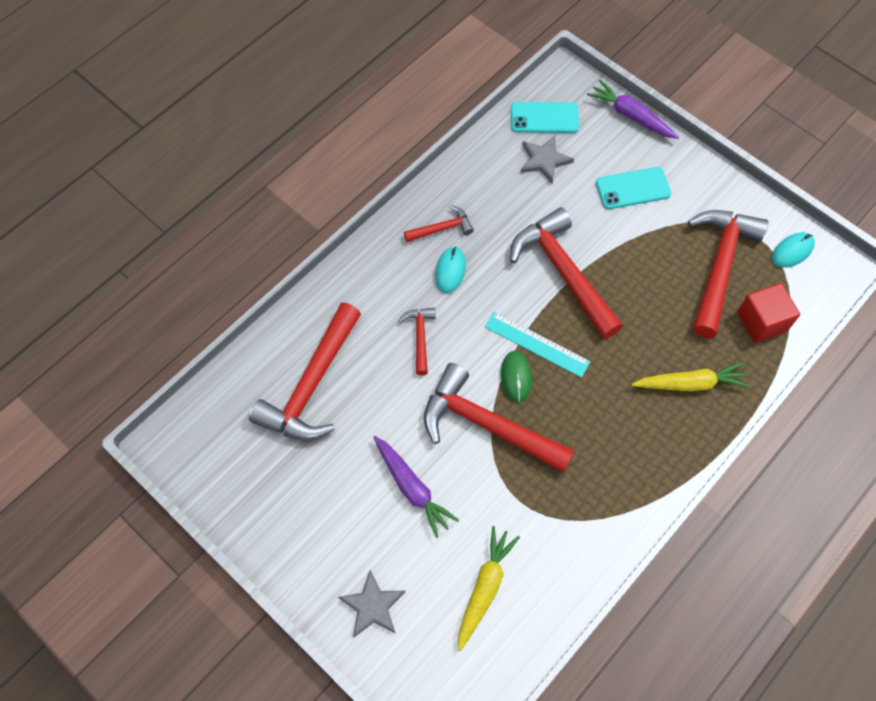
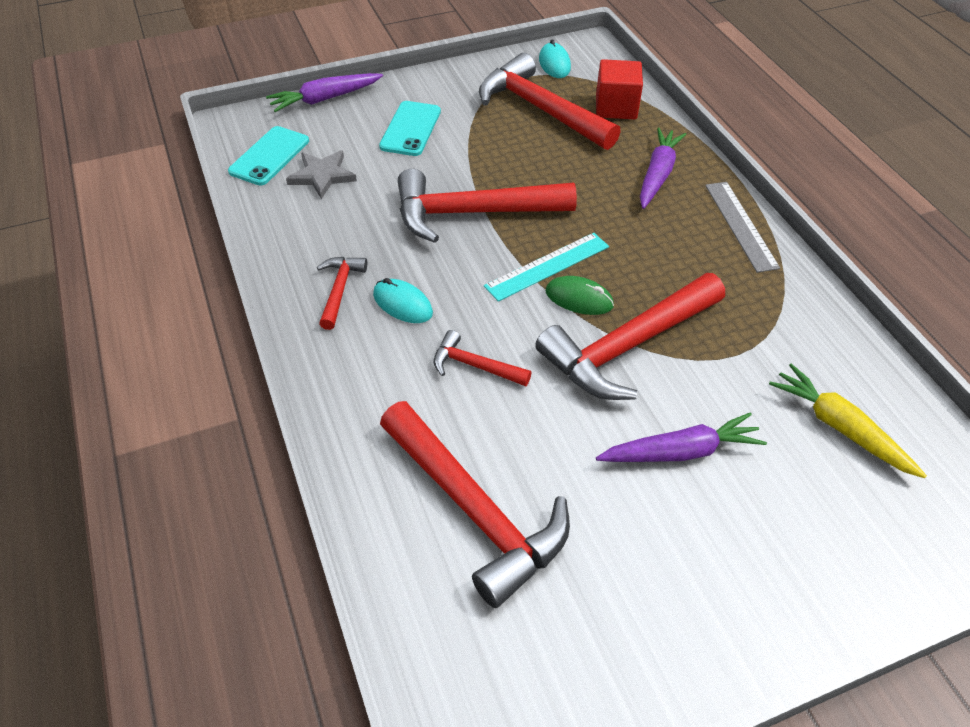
camera: 65 degrees left, 15 degrees down
grey star [338,570,405,637] -> none
yellow carrot [632,362,750,392] -> purple carrot [640,127,686,209]
none -> grey ruler [705,182,780,273]

